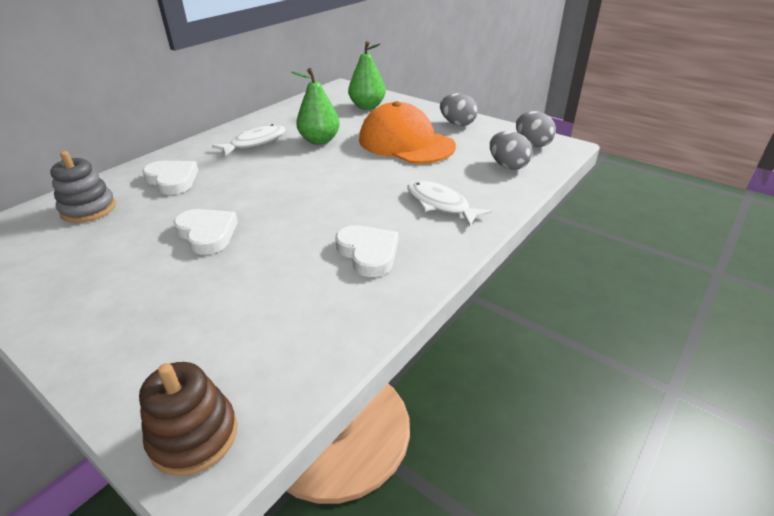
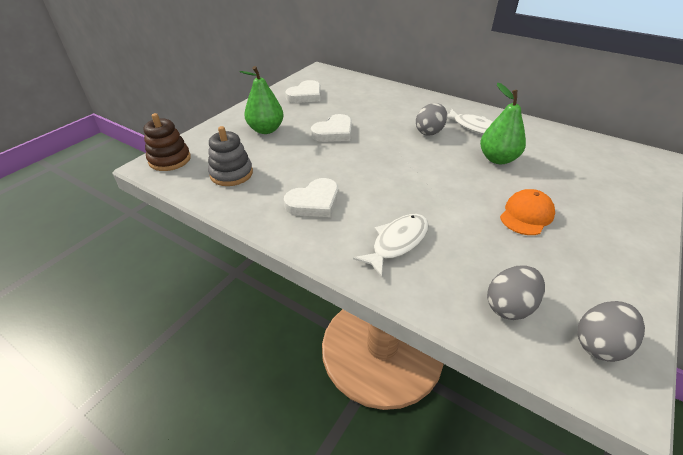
camera: 85 degrees right, 5 degrees up
grey stacking toy [50,151,116,223] -> grey stacking toy moved to [208,126,253,186]
white heart [142,161,198,195] -> white heart moved to [285,80,321,103]
green pear [348,41,386,110] -> green pear moved to [239,66,284,134]
orange cap [359,101,456,164] -> orange cap [500,189,555,235], size x0.53
grey egg [440,93,478,126] -> grey egg moved to [416,103,447,136]

